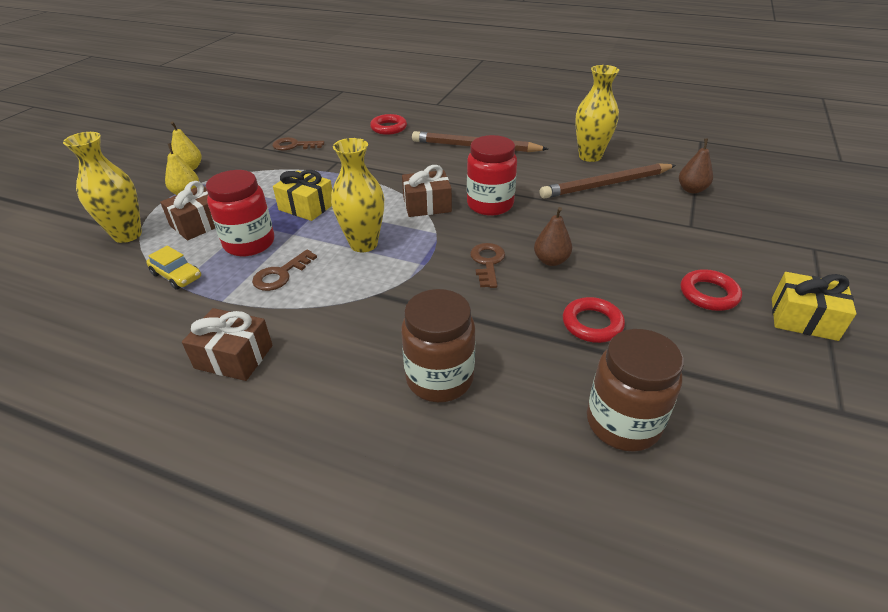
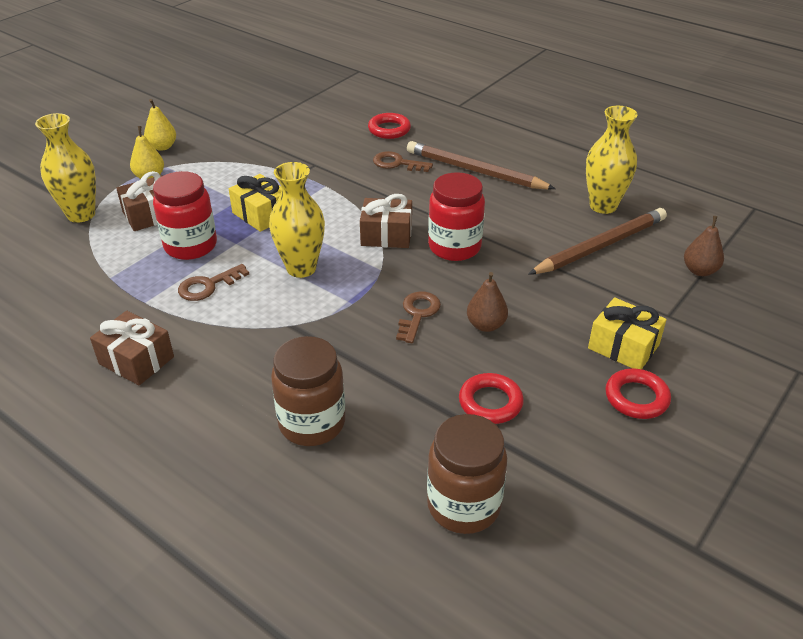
camera: 15 degrees right, 0 degrees up
yellow car [146,246,201,290] -> none
brown key [273,137,325,150] -> brown key moved to [373,151,433,172]
brown pencil [540,163,676,199] -> brown pencil turned 150 degrees clockwise [528,208,667,275]
yellow gift [772,272,857,341] -> yellow gift moved to [588,297,667,369]

